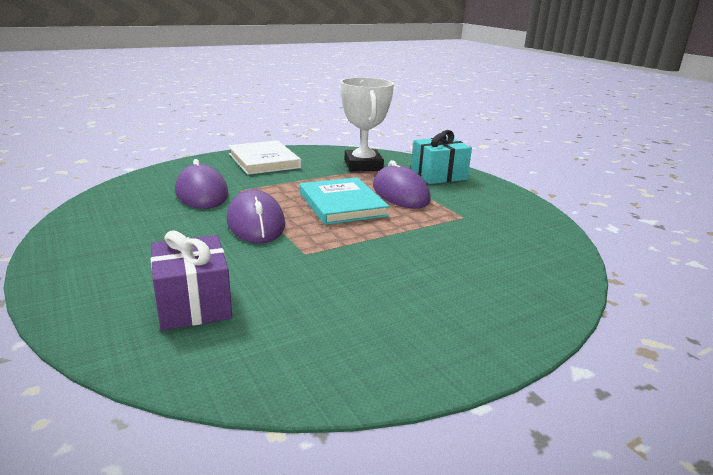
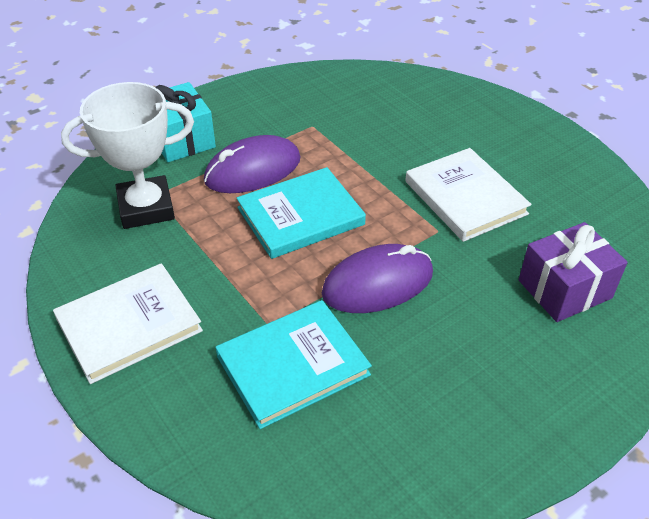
camera: 95 degrees left, 20 degrees up
purple mouse [175,159,229,209] -> turquoise book [215,300,372,429]
none -> white book [405,148,532,242]

